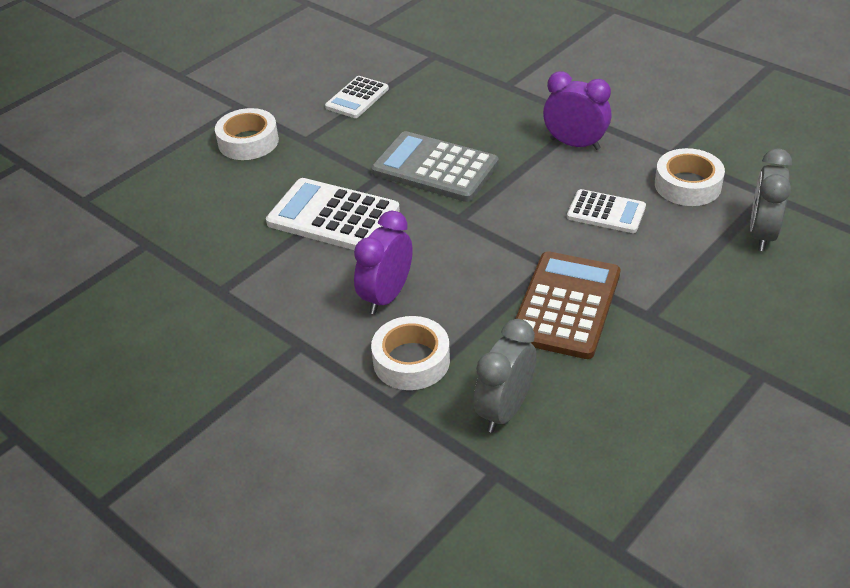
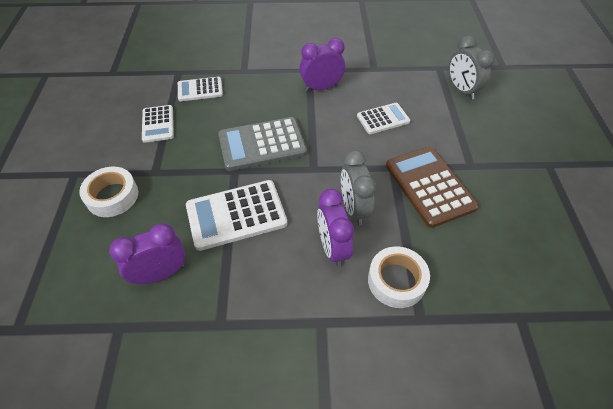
camera: 45 degrees left, 10 degrees up
grey clock [474,319,536,433] -> grey clock moved to [341,150,376,225]
white tape [655,148,725,206] -> none
none -> purple clock [109,223,185,284]
none -> white calculator [178,77,223,101]

